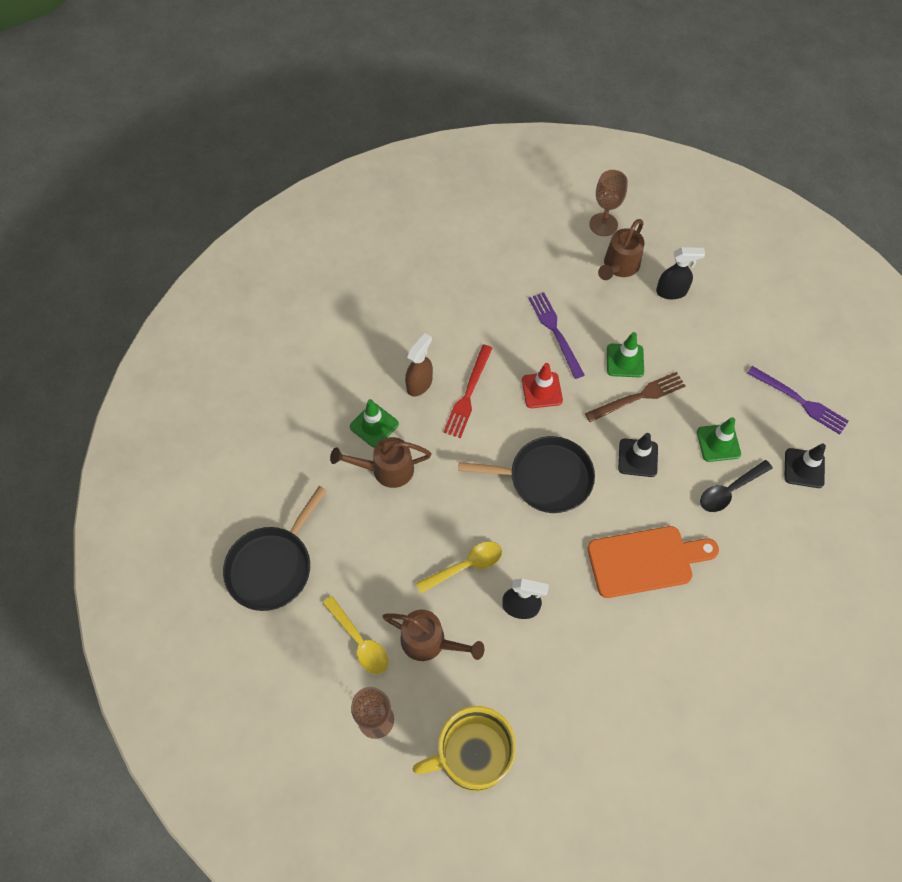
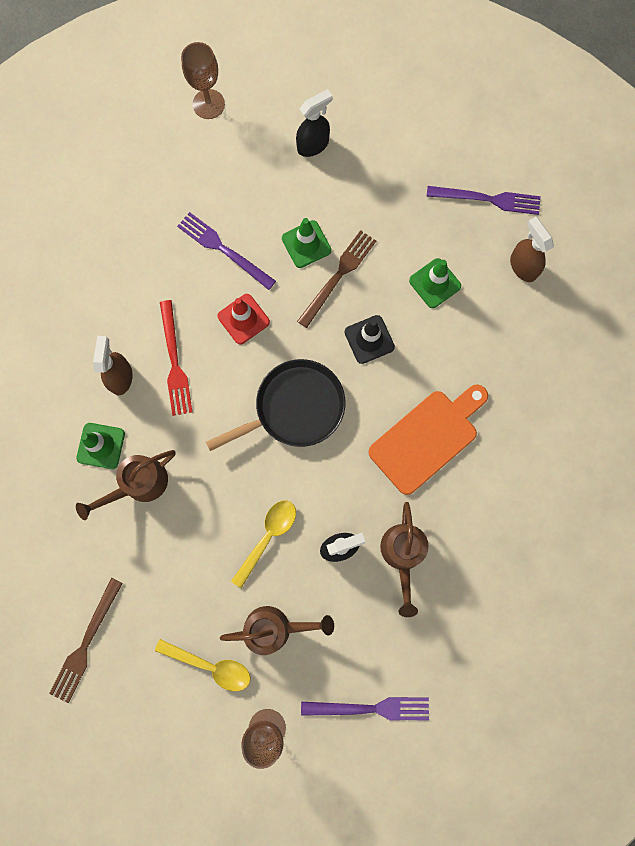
camera: 30 degrees left, 15 degrees up
black pan [223,486,327,611] -> brown fork [49,578,123,703]
yellow mug [413,706,516,791] -> purple fork [301,697,429,720]
brown watering can [598,219,644,280] -> brown watering can moved to [380,502,429,617]
black spoon [700,460,773,512] -> none
black traffic cone [784,444,826,488] -> brown spray bottle [510,217,554,282]

